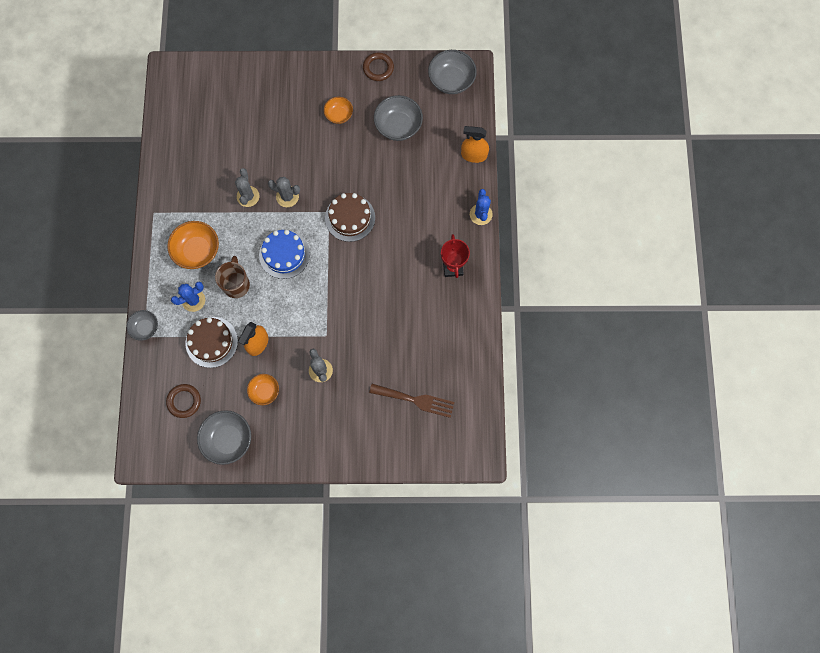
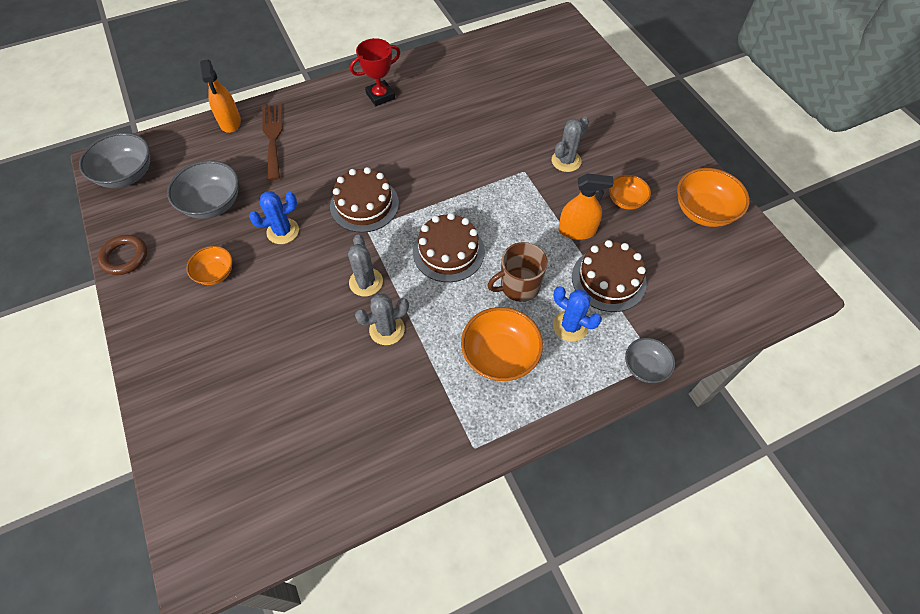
camera: 115 degrees left, 15 degrees down
brown ring [166,384,201,418] -> none
grey bowl [197,410,251,465] -> orange bowl [677,168,750,227]
blue cake [259,230,310,279] -> brown cake [413,213,485,282]
brown fork [369,384,454,418] -> brown fork moved to [262,104,283,181]
blue cactus [470,189,493,225] -> blue cactus moved to [249,191,299,244]

